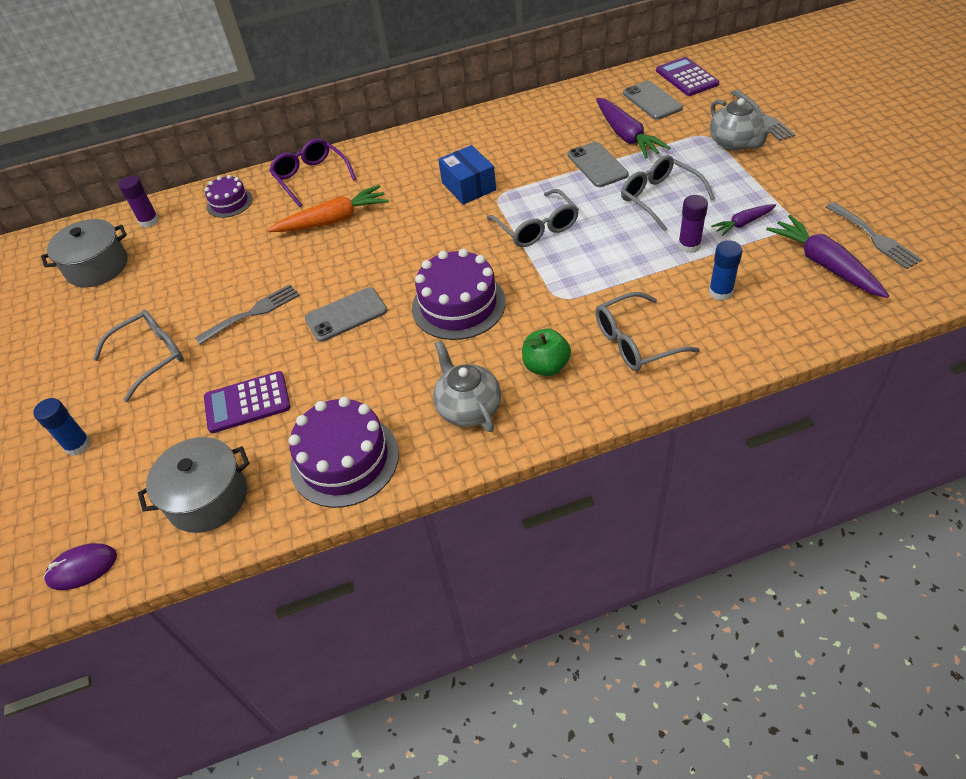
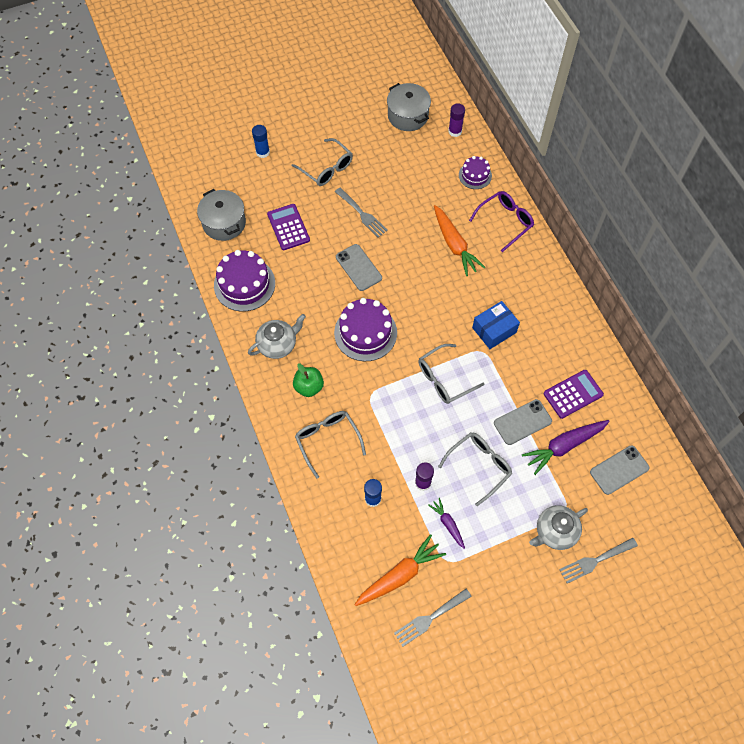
camera: 80 degrees right, 15 degrees up
purple mouse [44,543,117,590] -> none
purple calculator [656,57,719,96] -> purple calculator moved to [544,370,604,419]
purple carrot [766,215,889,298] -> orange carrot [354,534,446,606]

